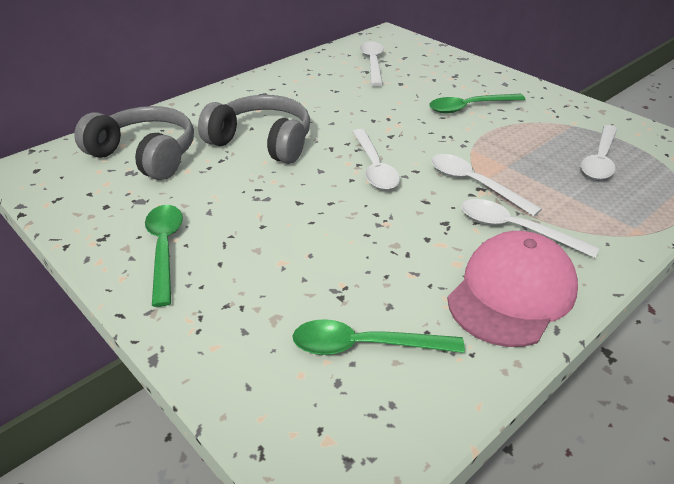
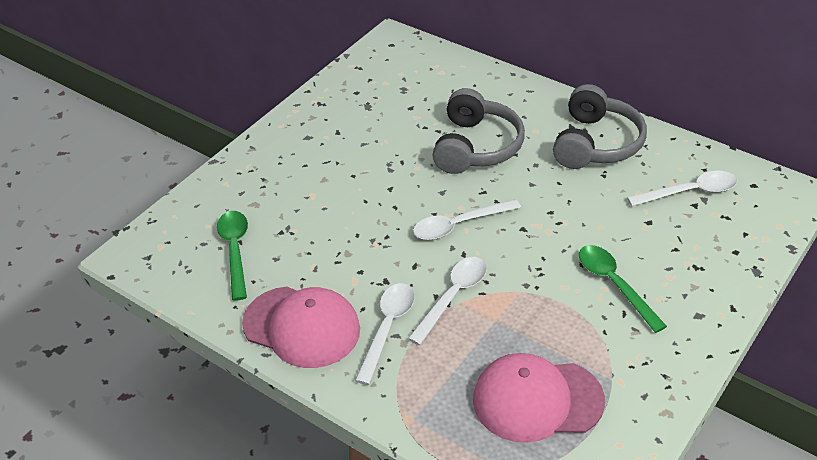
camera: 80 degrees right, 5 degrees up
grey headphones [74,106,194,180] -> grey headphones moved to [553,84,647,169]
green spoon [145,205,183,307] -> none
white spoon [581,125,617,180] -> pink cap [473,353,605,443]

